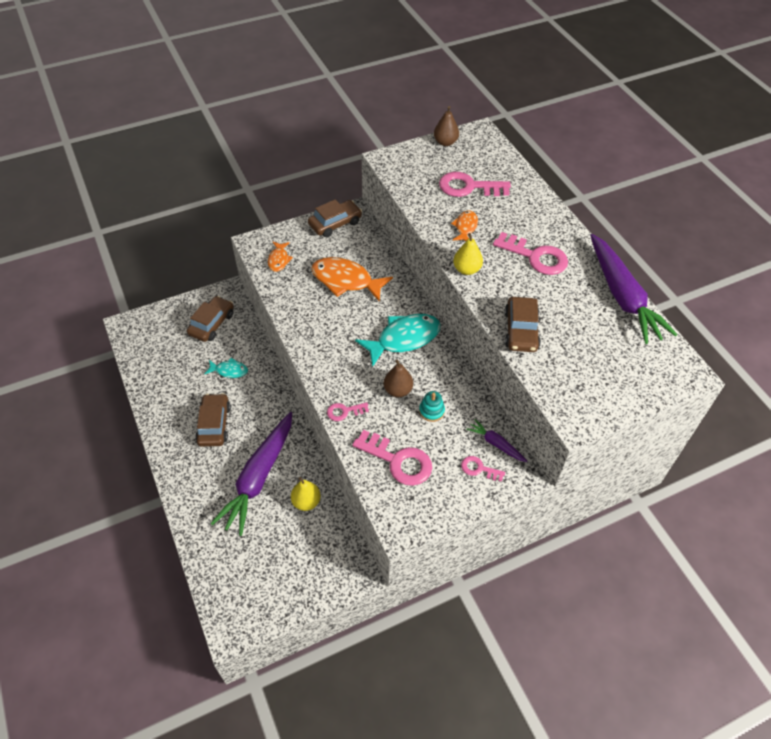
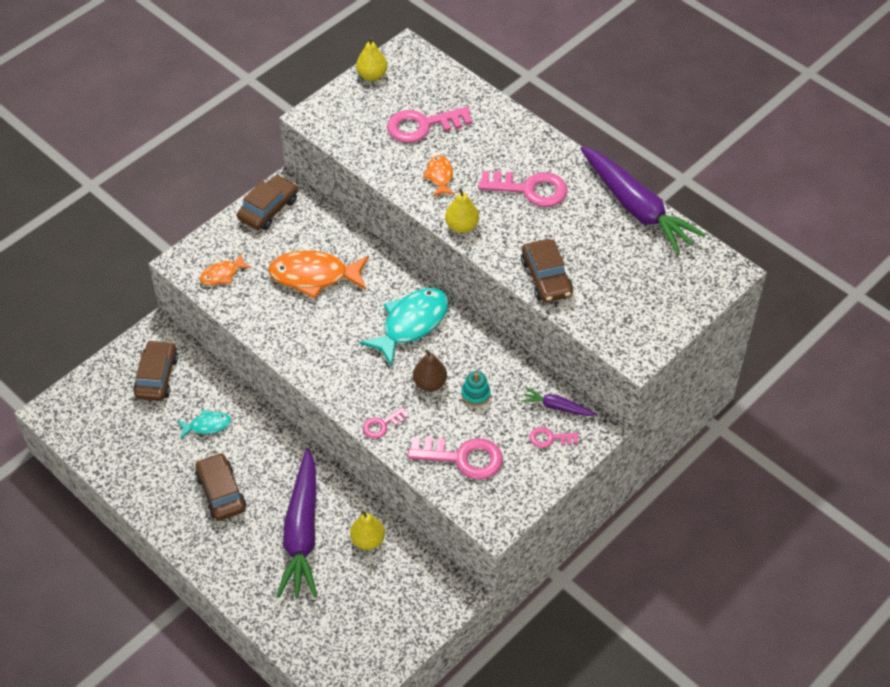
camera: 20 degrees left, 0 degrees up
orange fish [268,242,293,272] -> orange fish turned 75 degrees clockwise [200,254,252,285]
brown pear [434,106,459,146] -> yellow pear [356,37,387,81]

